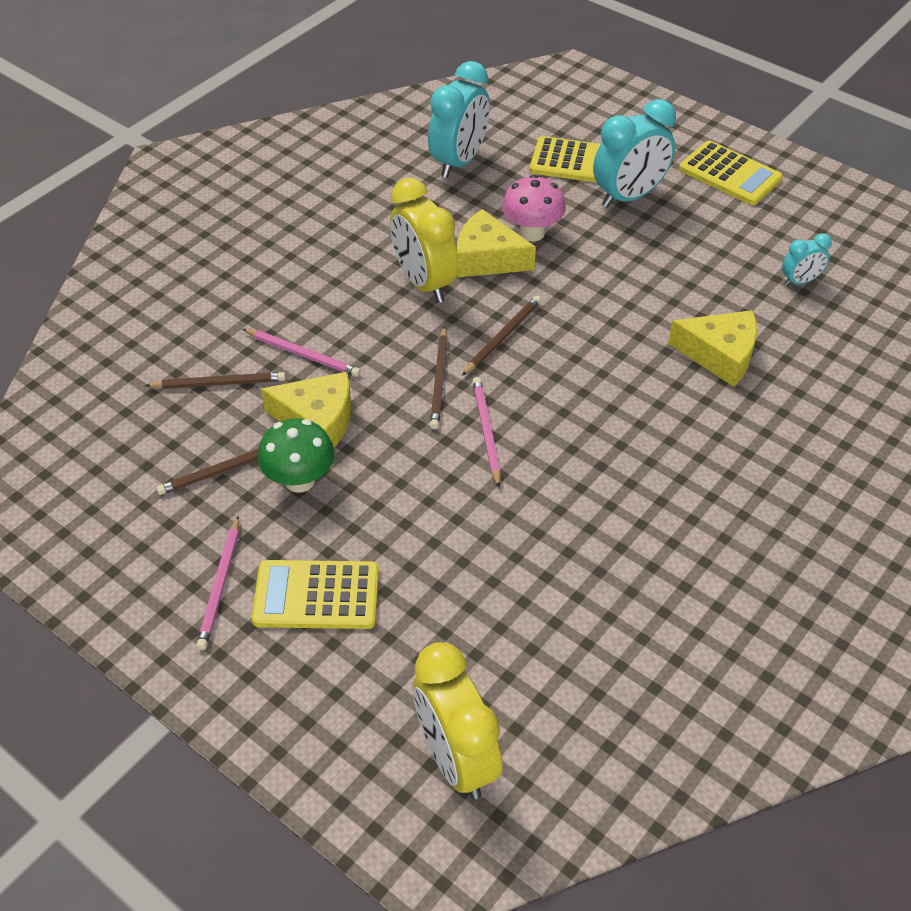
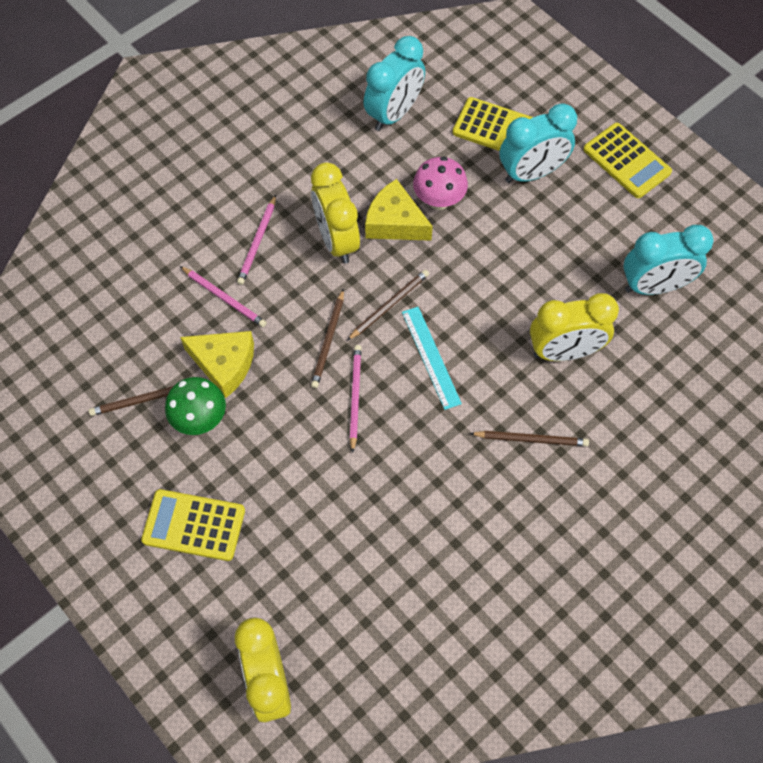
camera: 10 degrees right, 15 degrees up
brown pencil [145,372,286,389] -> brown pencil moved to [469,431,589,446]
pink pencil [196,516,239,650] -> pink pencil moved to [237,195,276,285]
yellow cheese [668,310,757,387] -> yellow clock [530,293,619,361]
turquoise clock [782,233,832,286] -> turquoise clock [623,225,714,295], size x1.96
none -> turquoise ruler [402,307,462,410]

